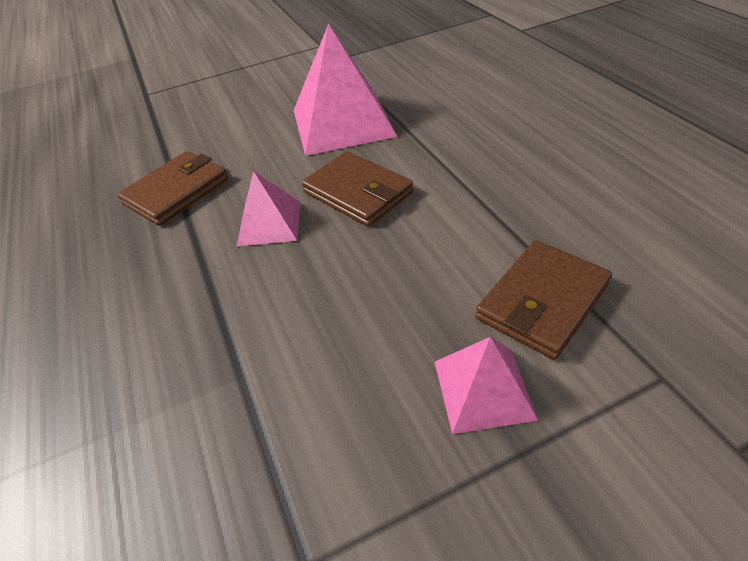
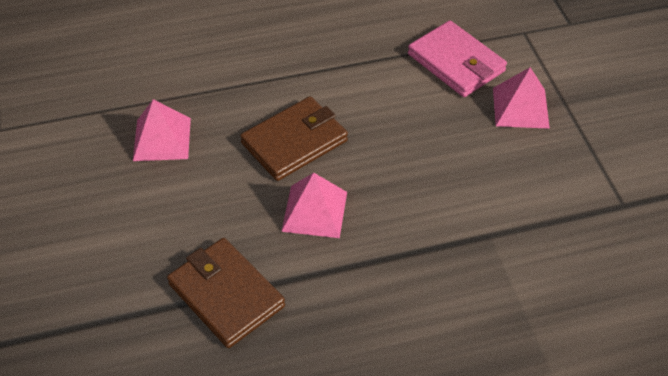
camera: 85 degrees left, 5 degrees up
pink pyramid [294,24,397,156] -> pink pyramid [133,99,191,161], size x0.54
brown wallet [476,240,612,360] -> pink wallet [408,20,507,97]

